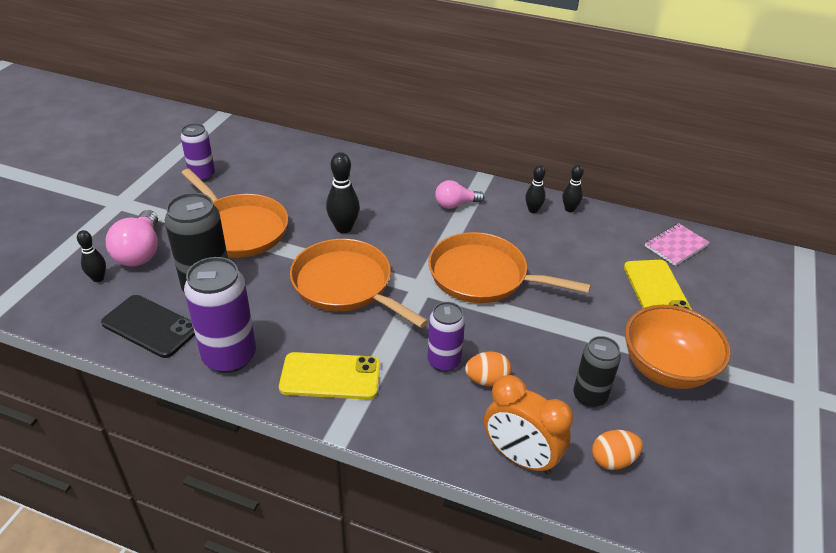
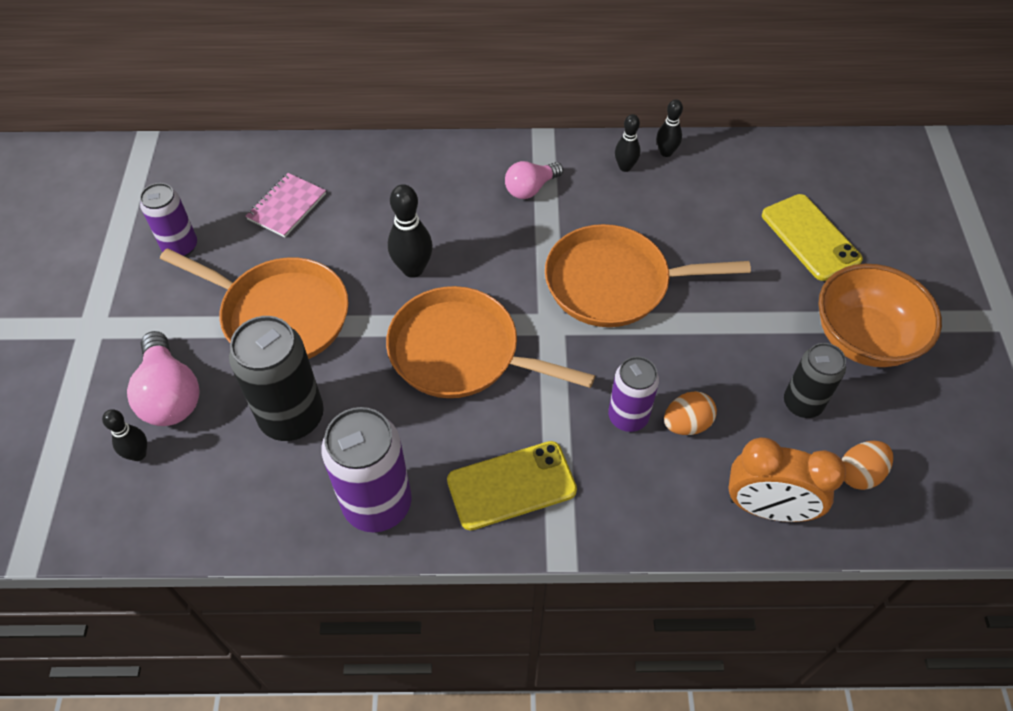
camera: 20 degrees left, 15 degrees up
black phone [101,295,195,358] -> none
pink notebook [645,223,710,266] -> pink notebook moved to [246,173,326,237]

